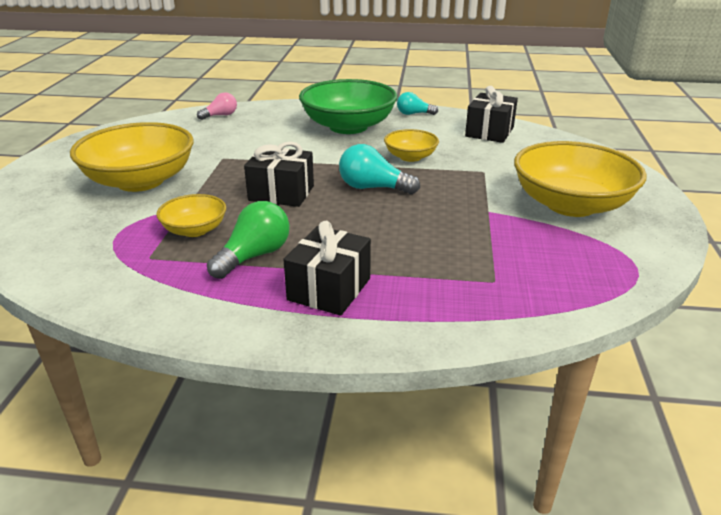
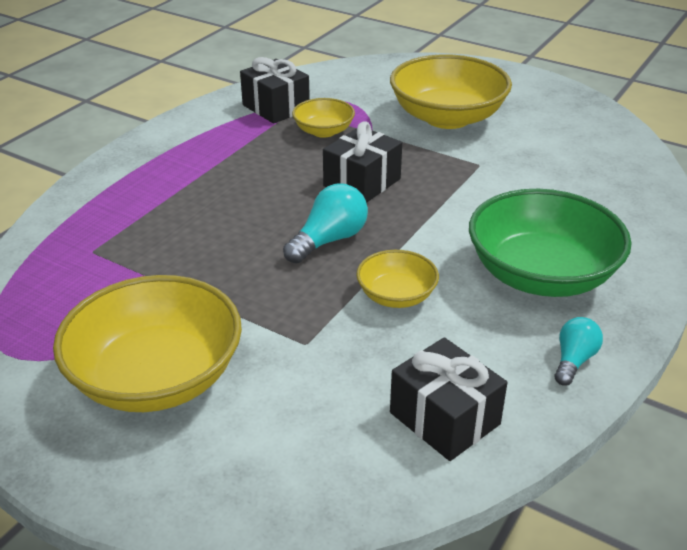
camera: 115 degrees right, 5 degrees up
pink light bulb [197,92,237,120] -> none
green light bulb [207,201,290,279] -> none
black gift [283,221,371,316] -> black gift moved to [240,57,310,124]

